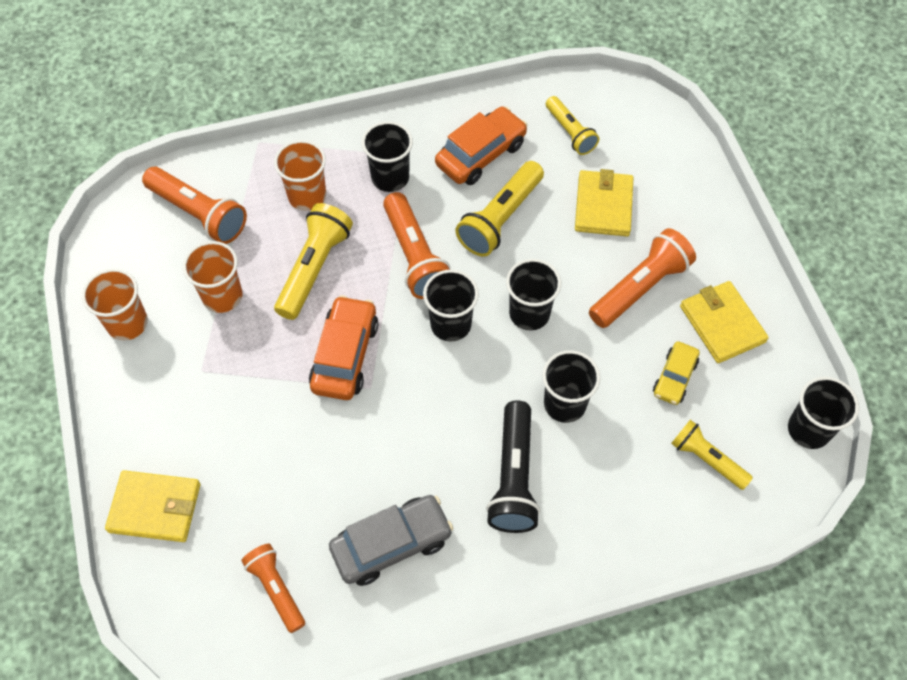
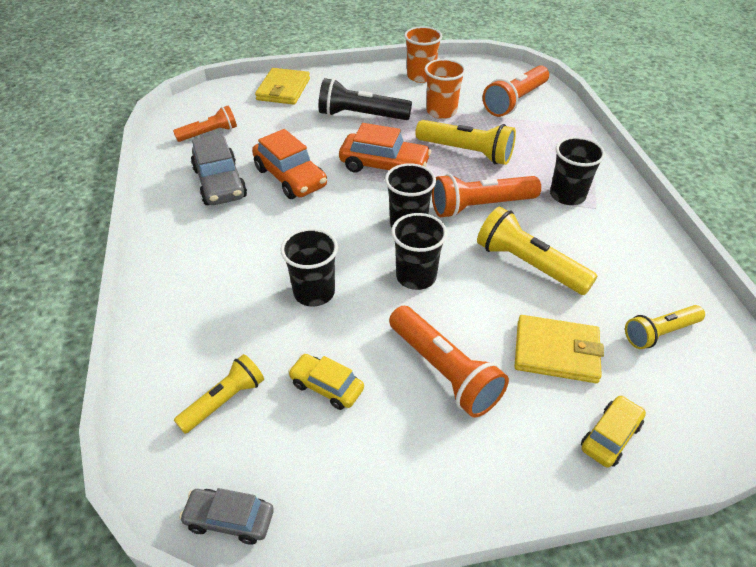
camera: 95 degrees right, 15 degrees down
orange cup [274,140,326,211] -> none
orange car [435,106,528,185] -> orange car moved to [252,129,327,199]
black flashlight [486,401,540,533] -> black flashlight moved to [319,78,412,120]
yellow wallet [680,281,769,363] -> none
black cup [788,376,859,449] -> grey car [179,488,274,544]
none -> yellow car [581,395,646,467]

